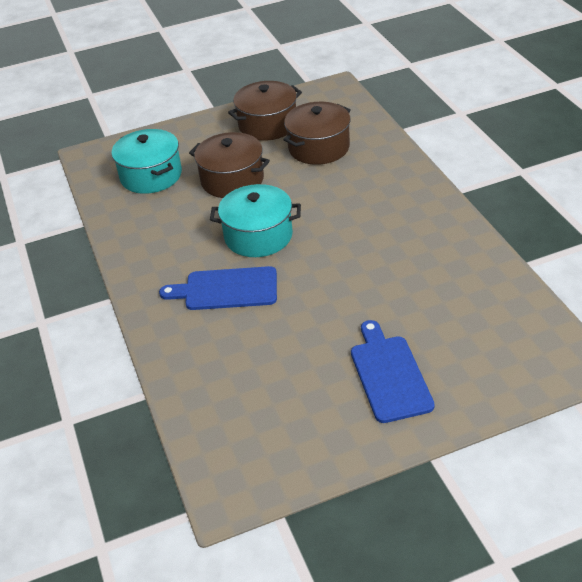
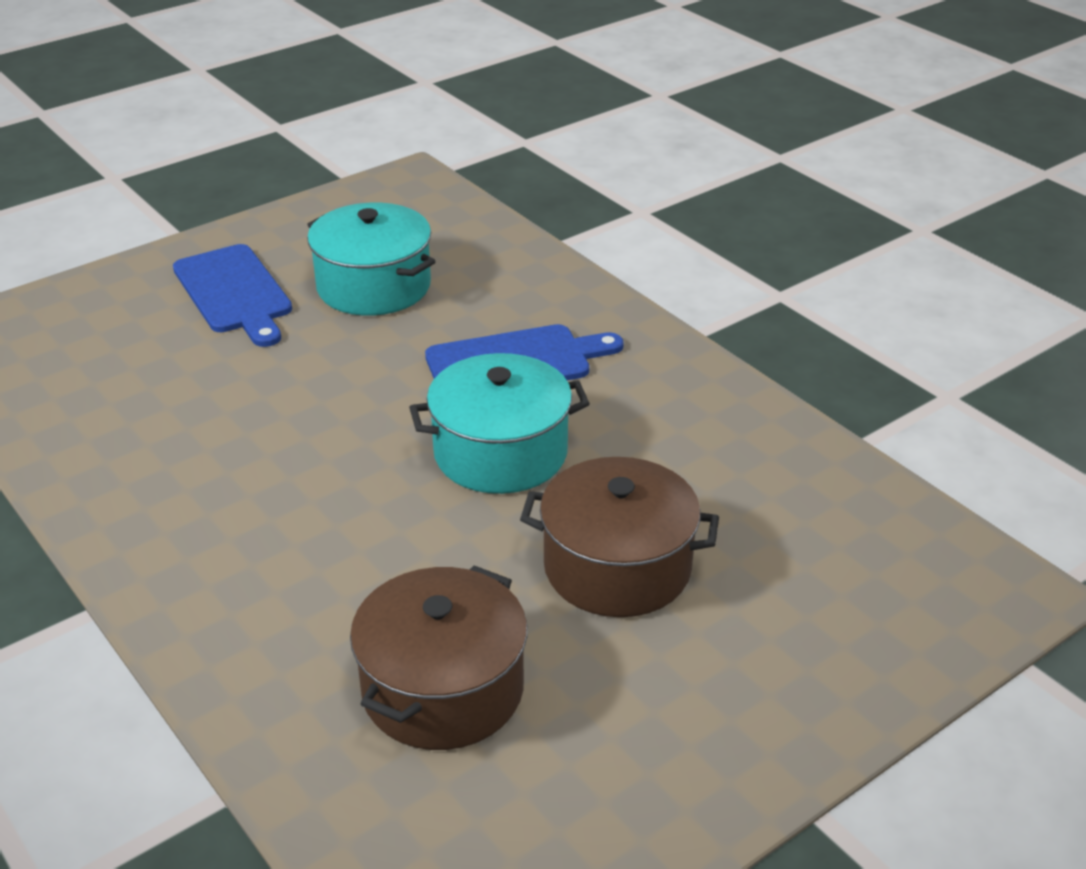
camera: 160 degrees right, 5 degrees down
turquoise pot [112,129,182,194] -> turquoise pot moved to [307,203,436,316]
brown pot [228,81,302,141] -> none

